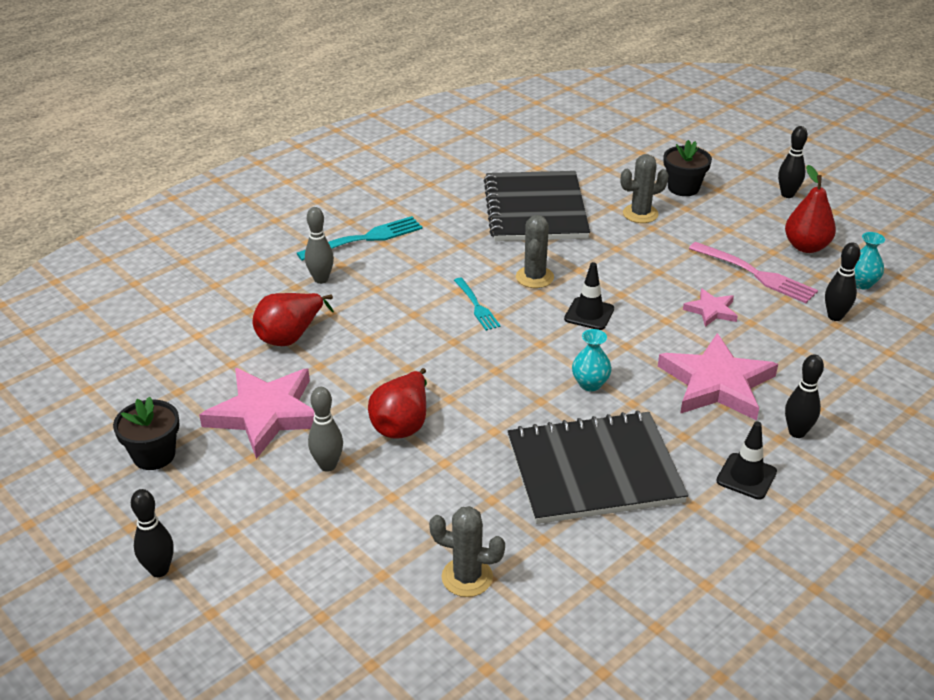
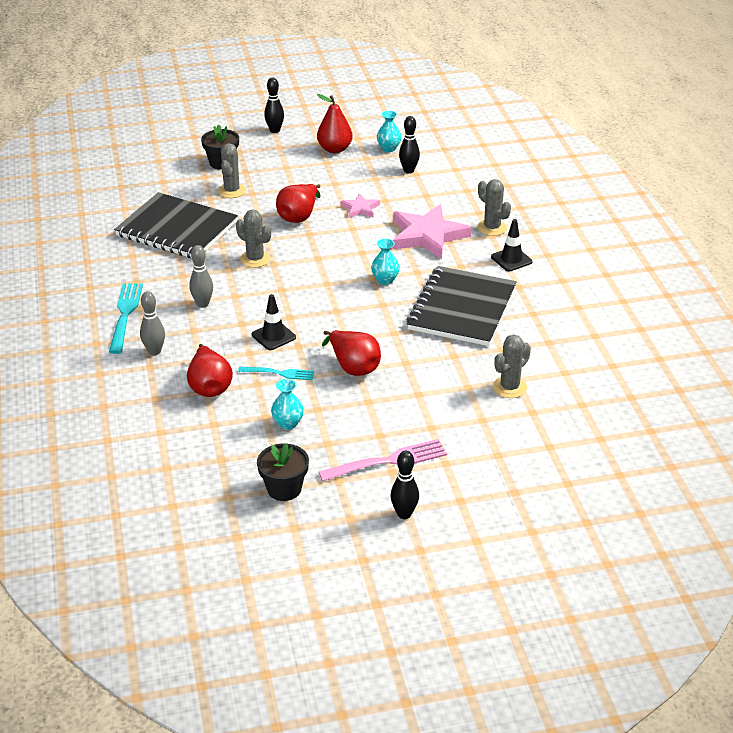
camera: 60 degrees left, 0 degrees up
pink star [199,368,314,459] -> turquoise vase [271,379,304,430]
grey bowling pin [308,387,343,472] -> grey bowling pin moved to [189,245,213,308]
turquoise fork [454,278,501,331] -> turquoise fork moved to [238,367,314,380]
black traffic cone [564,262,614,330] -> black traffic cone moved to [252,294,296,350]
pink fork [689,242,818,303] -> pink fork moved to [319,439,447,481]
black bowling pin [785,354,824,438] -> grey cactus [477,179,511,236]
none -> red pear [276,184,321,223]

